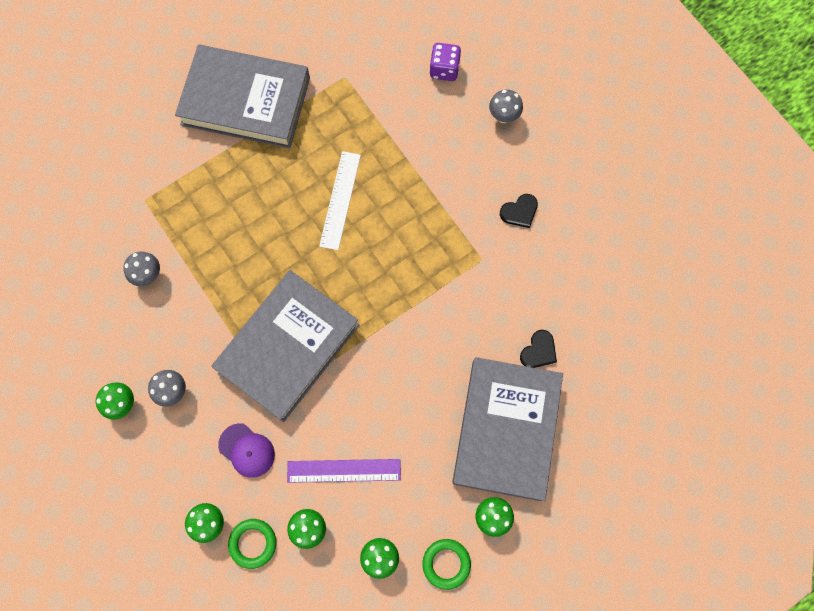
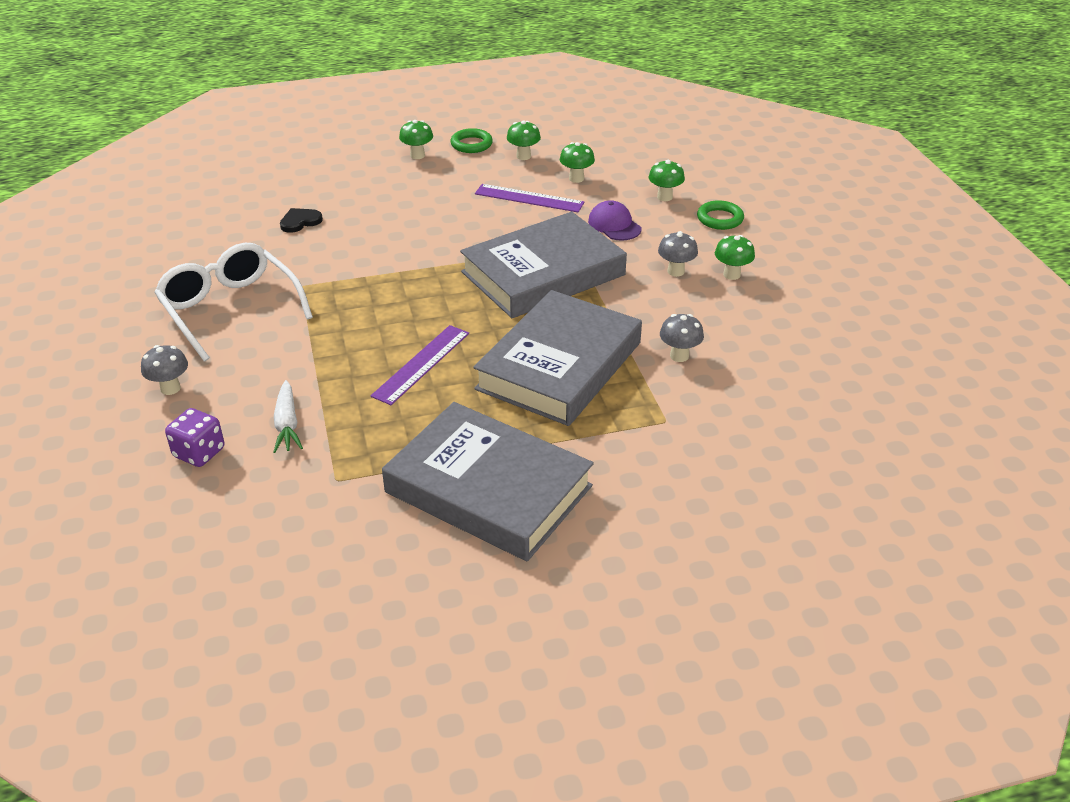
camera: 160 degrees left, 35 degrees down
green ring [228,519,276,569] -> green ring moved to [697,200,744,230]
white ruler [319,151,361,250] -> purple ruler [371,325,469,405]
grey book [452,357,563,501] -> grey book moved to [473,290,642,426]
black heart [500,194,538,228] -> white glasses [154,243,313,361]
none -> white carrot [273,380,303,453]

